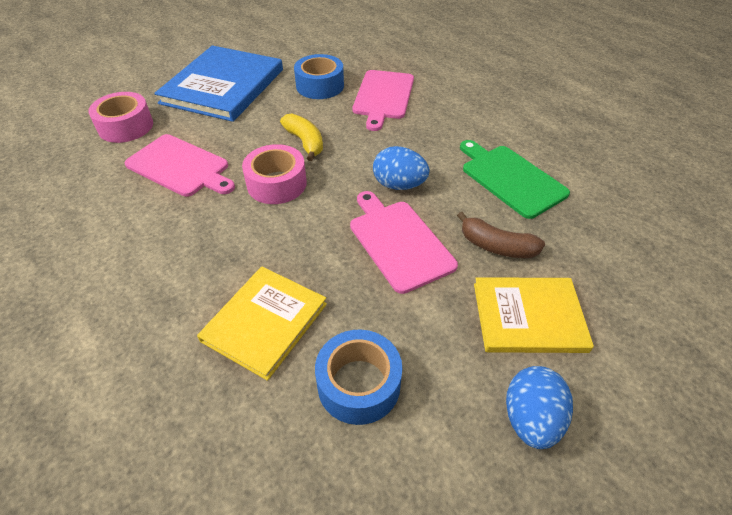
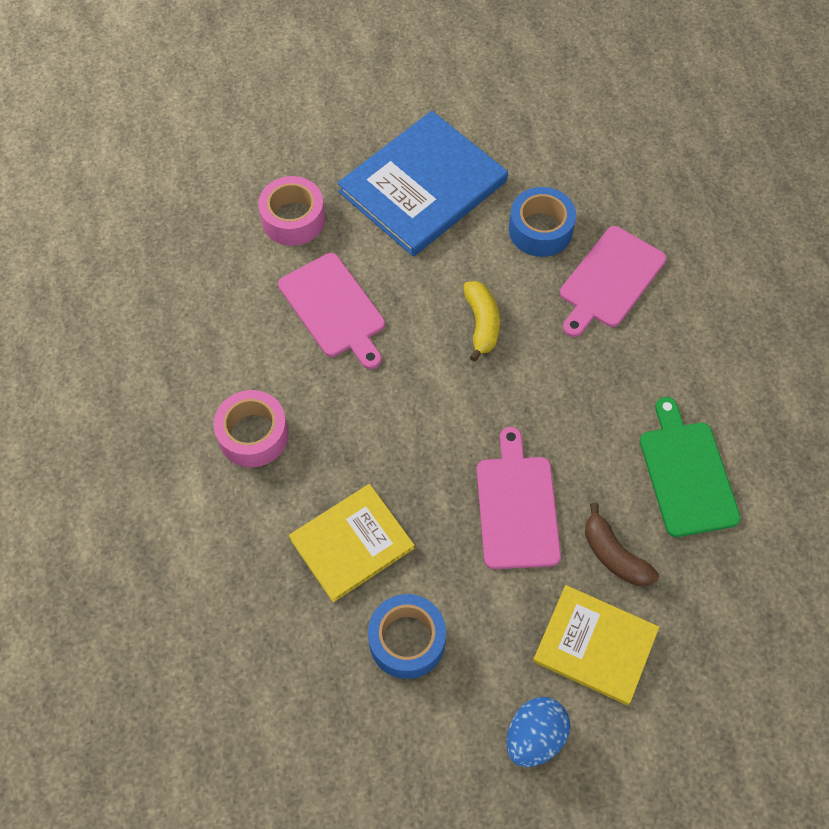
camera: 25 degrees right, 15 degrees up
pink tape [242,144,307,204] -> pink tape moved to [213,390,289,467]
blue egg [373,146,429,190] -> none

